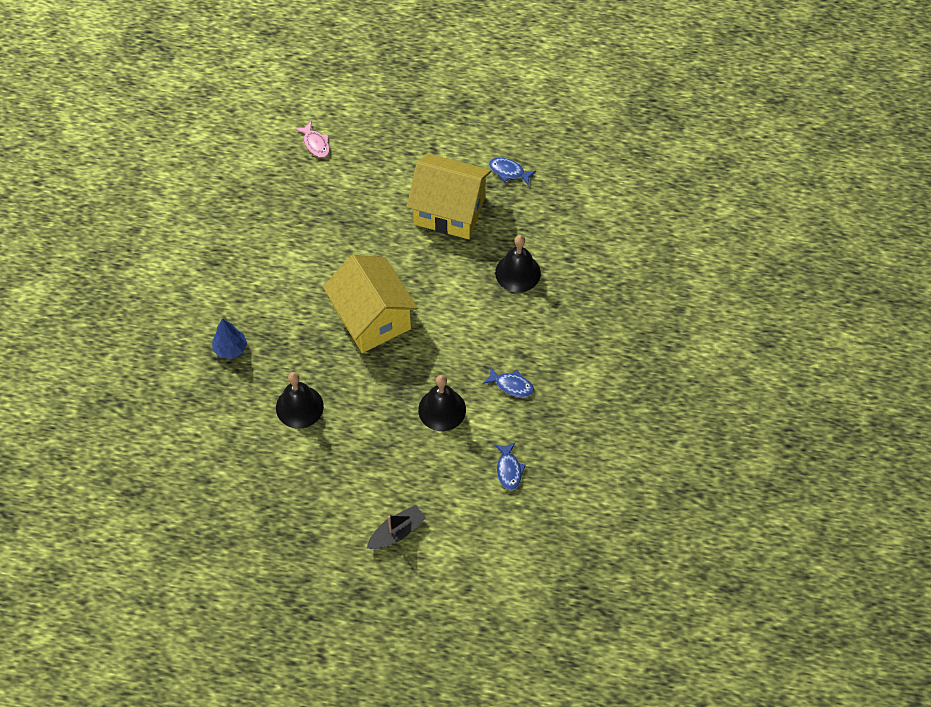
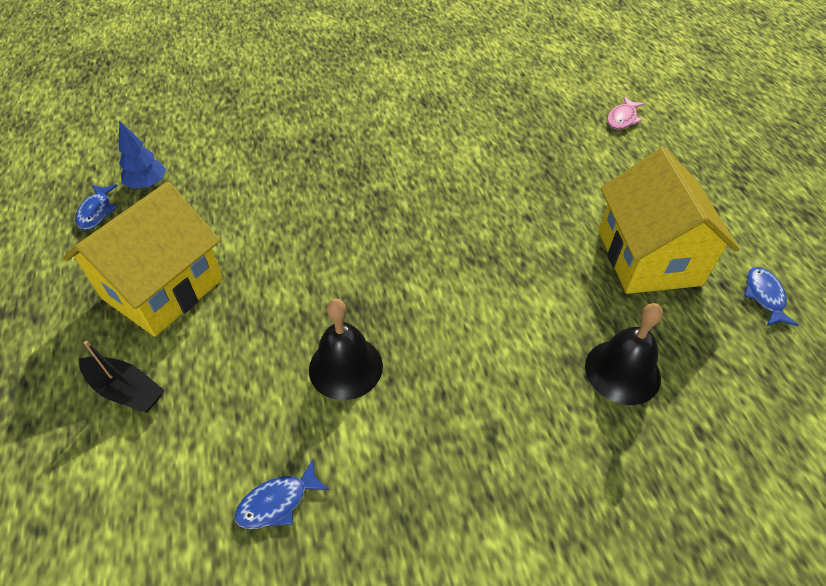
camera: 65 degrees right, 10 degrees down
blue tree [212,318,247,359] -> blue tree moved to [119,121,166,189]
black bell [276,372,324,429] -> none
yellow house [323,254,418,353] -> yellow house moved to [64,182,223,337]
blue fish [483,367,534,397] -> blue fish moved to [76,184,118,230]

